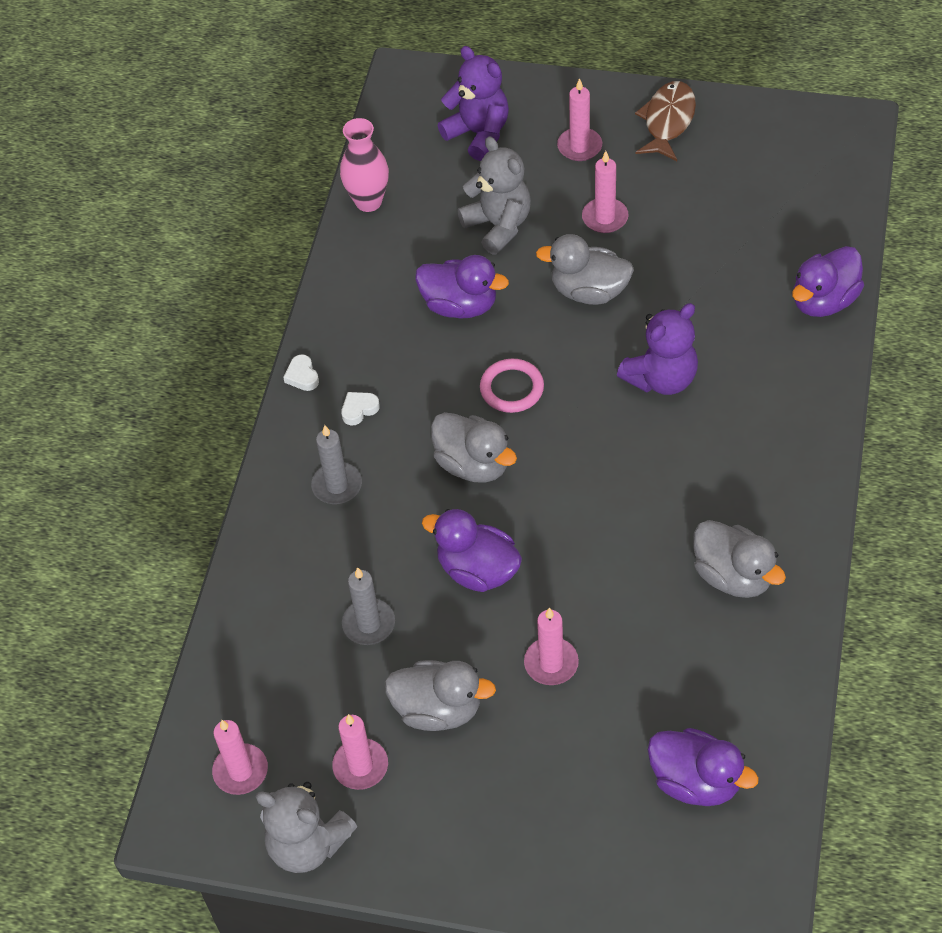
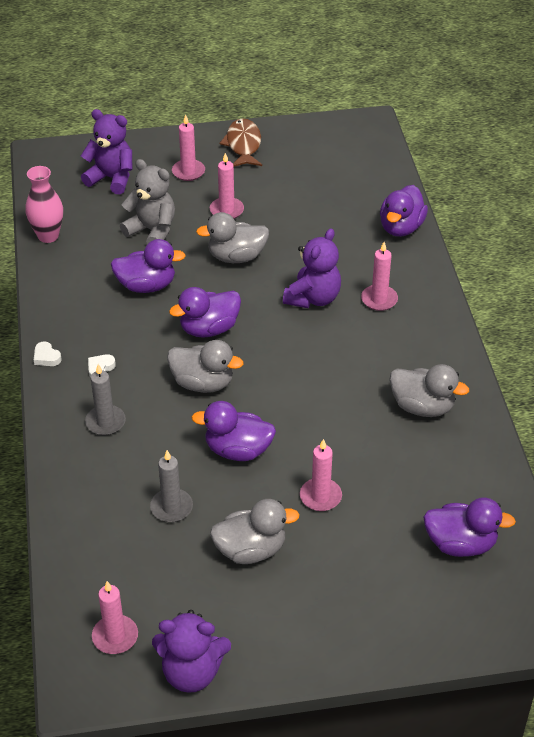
camera: 25 degrees left, 10 degrees down
grey teddy bear [255,782,358,873] -> purple teddy bear [152,610,231,693]
pink candle [332,714,388,790] -> pink candle moved to [361,242,398,311]
pink ring [480,359,544,413] -> purple duck [169,287,241,338]

